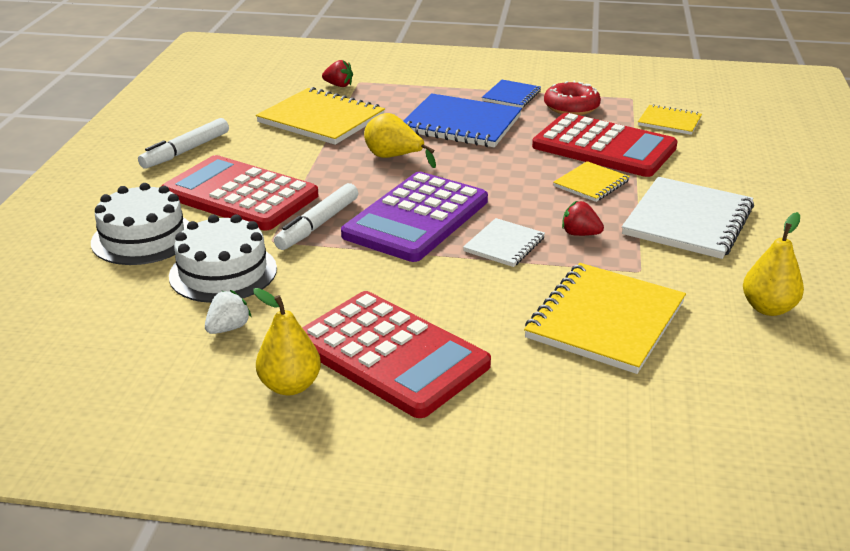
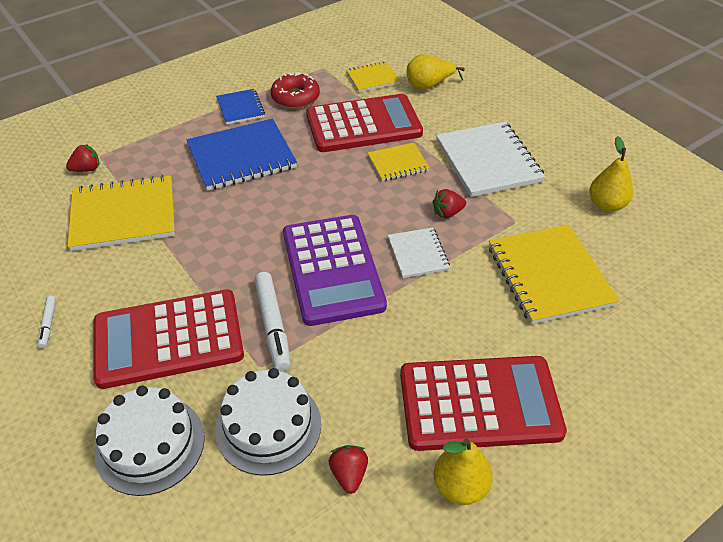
camera: 45 degrees left, 15 degrees up
white marker [138,118,229,169] -> white marker [38,296,56,348], size x0.52
white strawberry [205,290,252,334] -> red strawberry [329,445,368,494]
yellow pear [364,113,436,168] -> yellow pear moved to [407,54,465,90]
yellow notebook [553,161,630,202] -> yellow notebook turned 75 degrees clockwise [368,143,430,181]

